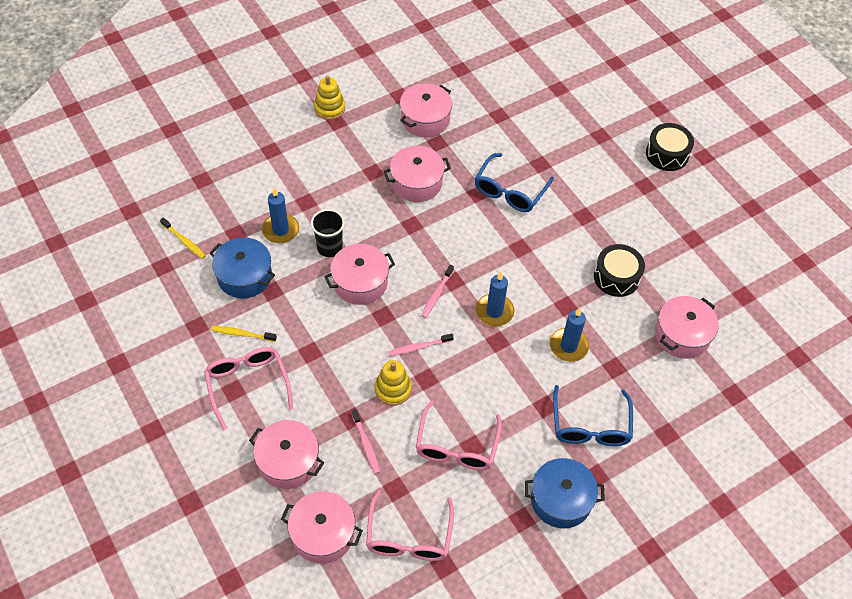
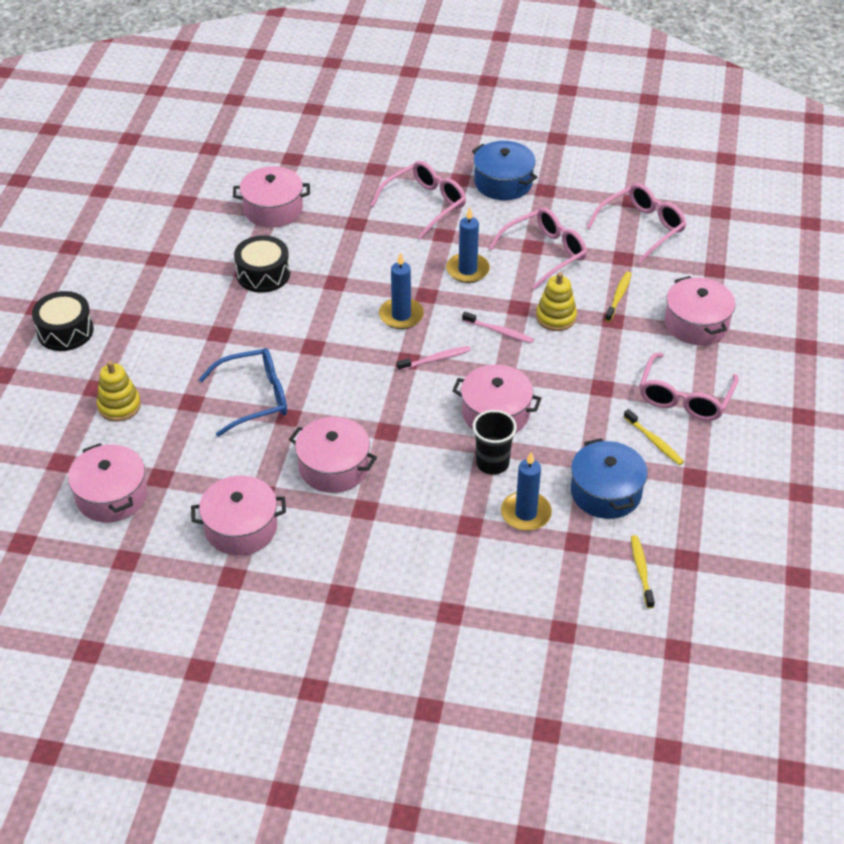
camera: 135 degrees left, 10 degrees down
pink pot [281,491,363,564] -> pink pot moved to [68,443,147,522]
yellow stacking toy [314,75,345,120] -> yellow stacking toy moved to [97,361,141,421]
pink toothbrush [352,409,380,474] -> yellow toothbrush [605,271,632,322]
blue candle [550,308,589,362] -> blue candle moved to [446,207,490,283]
blue glasses [553,385,633,446] -> pink glasses [371,161,466,239]

